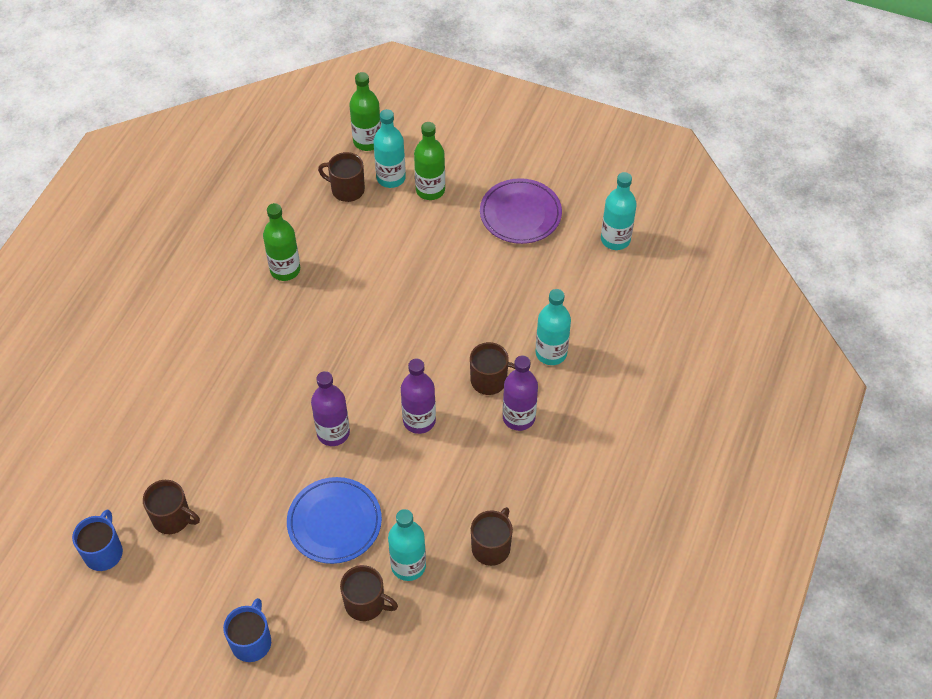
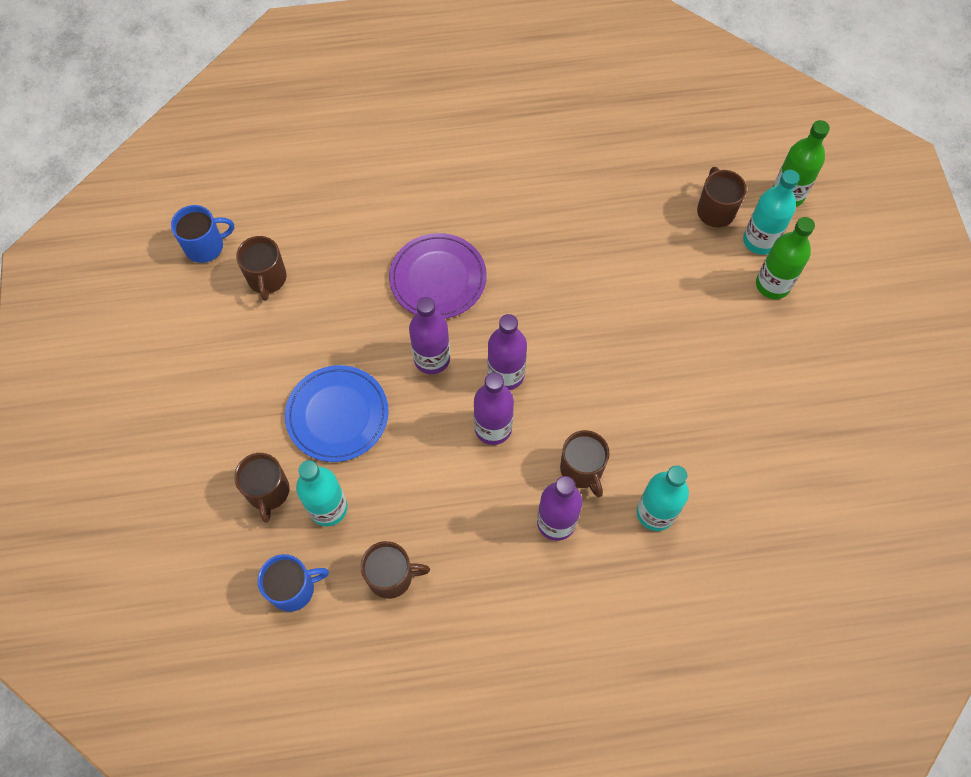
camera: 60 degrees right, 10 degrees up
blue mug [223,598,271,662] -> blue mug moved to [257,554,329,612]
green bottle [263,203,300,281] -> none
purple plate [480,178,562,244] -> purple plate moved to [389,233,487,319]
turquoise bottle [601,172,637,250] -> none
none -> purple bottle [488,314,527,390]

